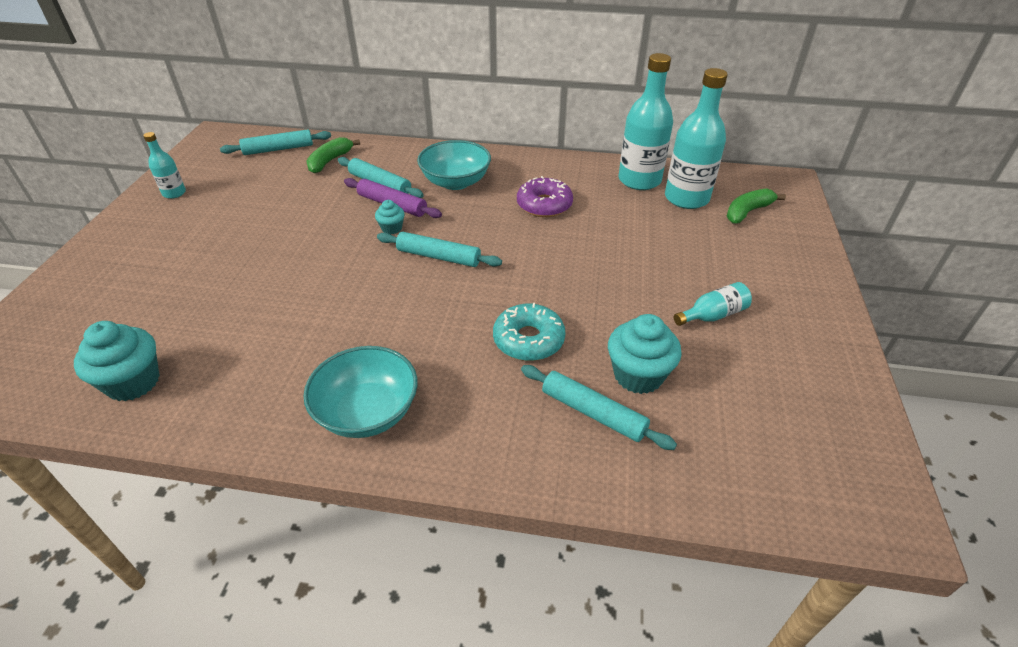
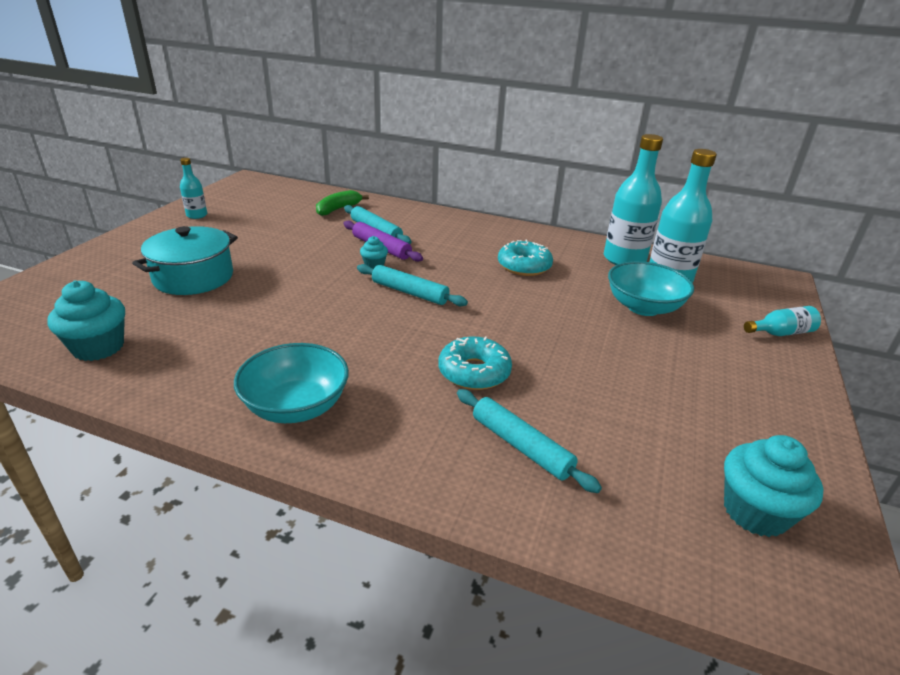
camera: 10 degrees right, 10 degrees down
turquoise rolling pin [220,129,331,155] -> none
turquoise bowl [417,140,491,190] -> turquoise bowl moved to [608,261,694,316]
purple donut [517,176,573,217] -> turquoise donut [498,240,553,276]
turquoise cupcake [608,314,682,394] -> turquoise cupcake moved to [724,435,824,537]
turquoise bottle [674,282,752,326] -> turquoise bottle moved to [744,306,821,336]
green banana [727,188,786,224] -> none
none -> turquoise pot [132,226,238,295]

